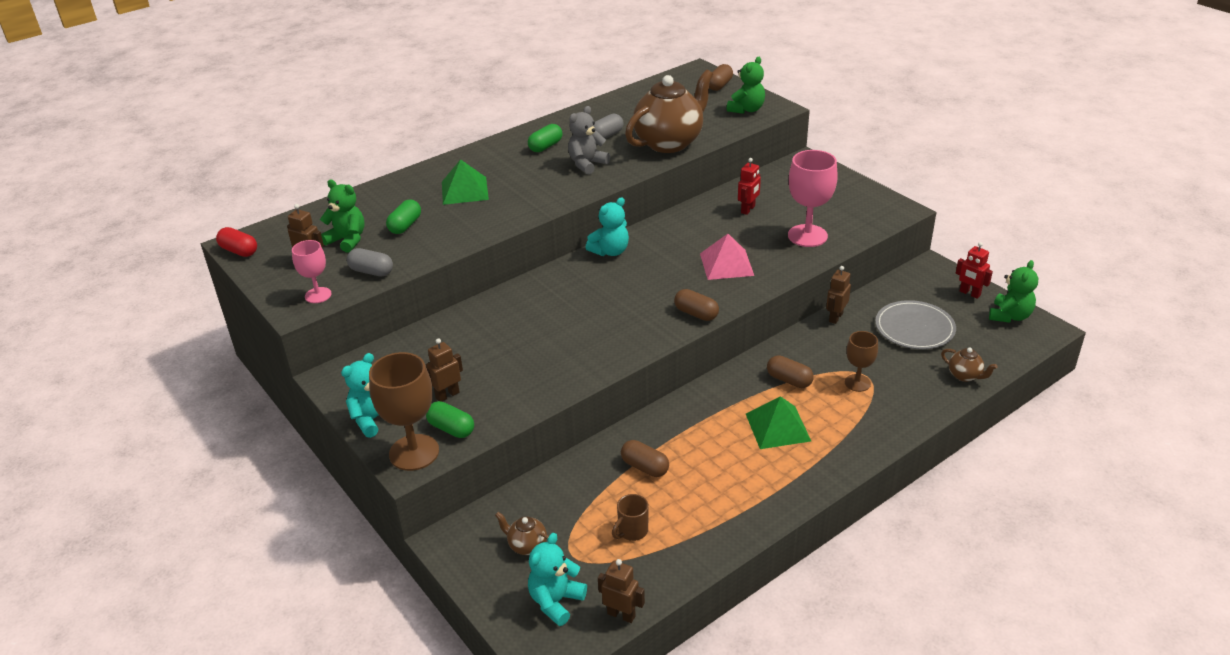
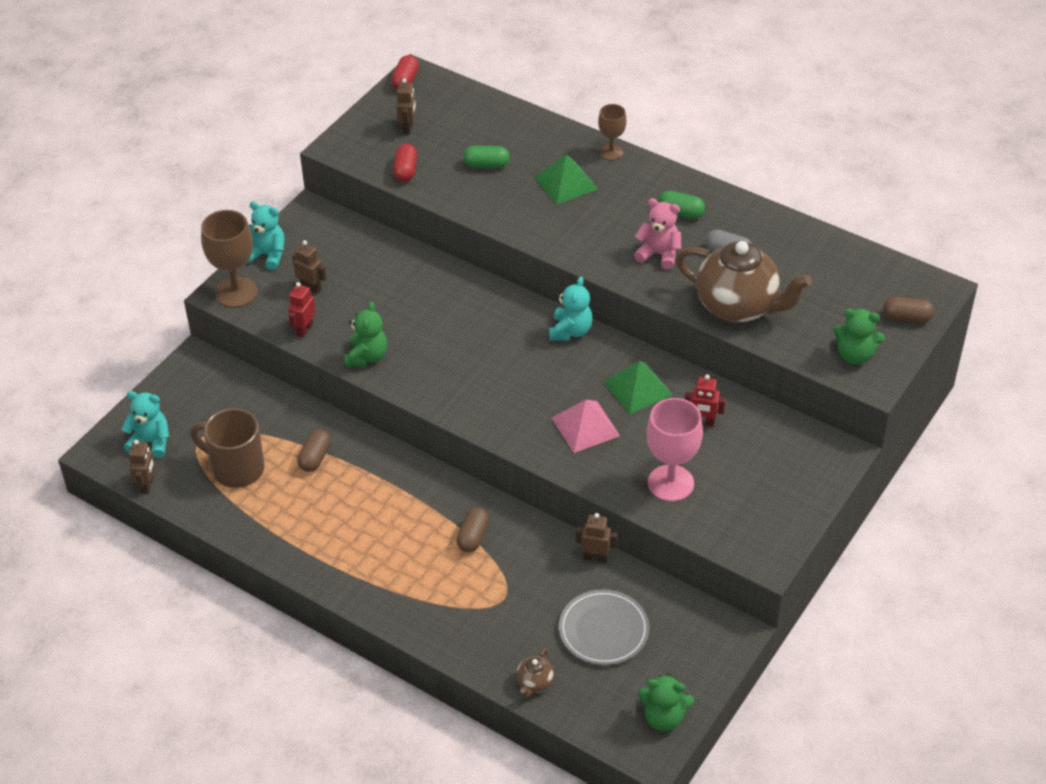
camera: 70 degrees right, 10 degrees up
pink goblet [292,240,332,303] -> none
green teddy bear [320,180,365,253] -> green teddy bear moved to [344,301,388,367]
grey capsule [347,248,393,276] -> red capsule [393,143,417,182]
green capsule [426,401,474,438] -> none
brown teapot [495,512,549,555] -> none
grey teddy bear [568,106,610,175] -> pink teddy bear [634,198,681,270]
turquoise teddy bear [585,197,629,256] -> turquoise teddy bear turned 105 degrees counterclockwise [549,276,593,340]
brown mug [612,494,649,541] -> brown mug [190,408,264,488], size x1.97
brown capsule [674,289,719,321] -> none
green pyramid [746,396,811,449] -> green pyramid moved to [603,361,673,414]
brown goblet [845,331,878,392] -> brown goblet moved to [598,104,627,160]
red robot [956,242,993,299] -> red robot moved to [288,282,316,338]

